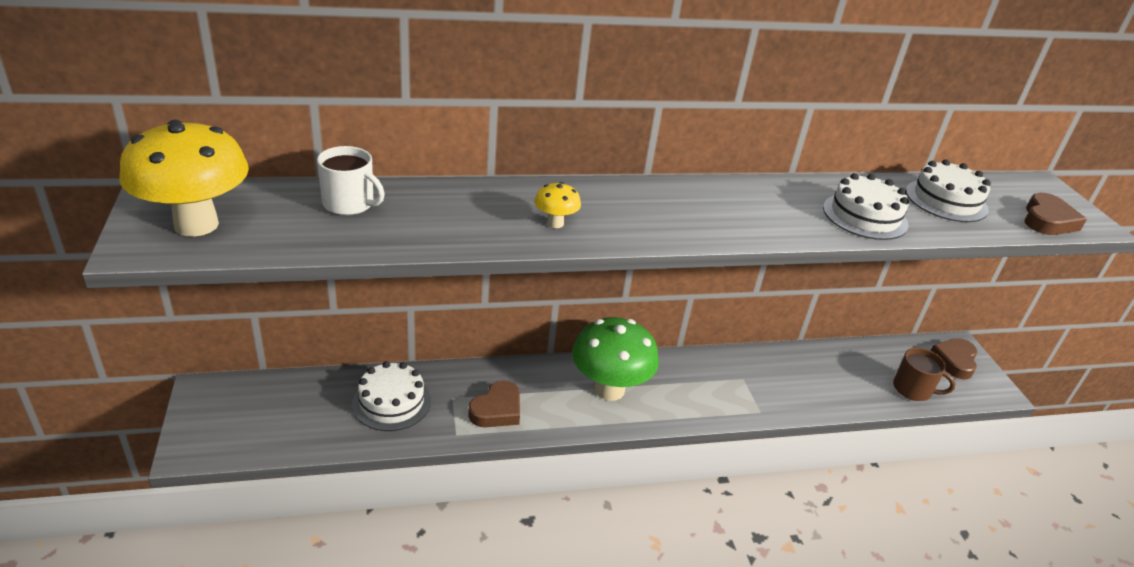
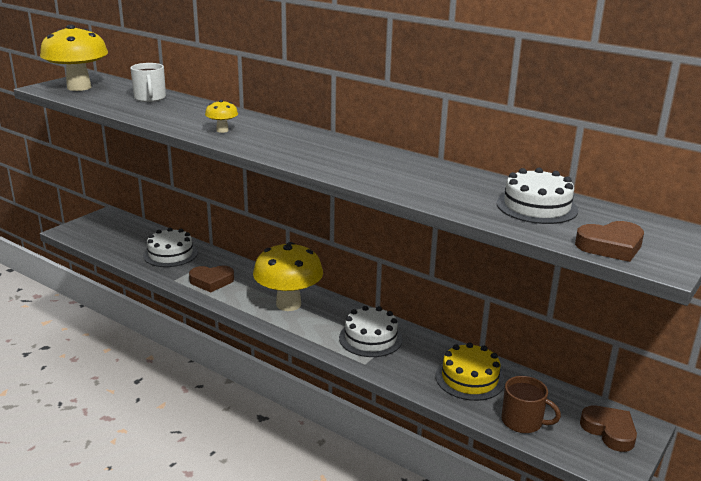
camera: 50 degrees right, 10 degrees down
green mushroom [572,317,659,401] -> yellow mushroom [253,242,323,311]
white cake [823,173,909,240] -> white cake moved to [339,306,403,357]
brown mug [893,348,956,401] -> brown mug turned 45 degrees counterclockwise [502,376,561,433]
brown heart [930,338,978,379] -> brown heart turned 75 degrees clockwise [580,405,637,452]
none -> yellow cake [436,342,505,401]

